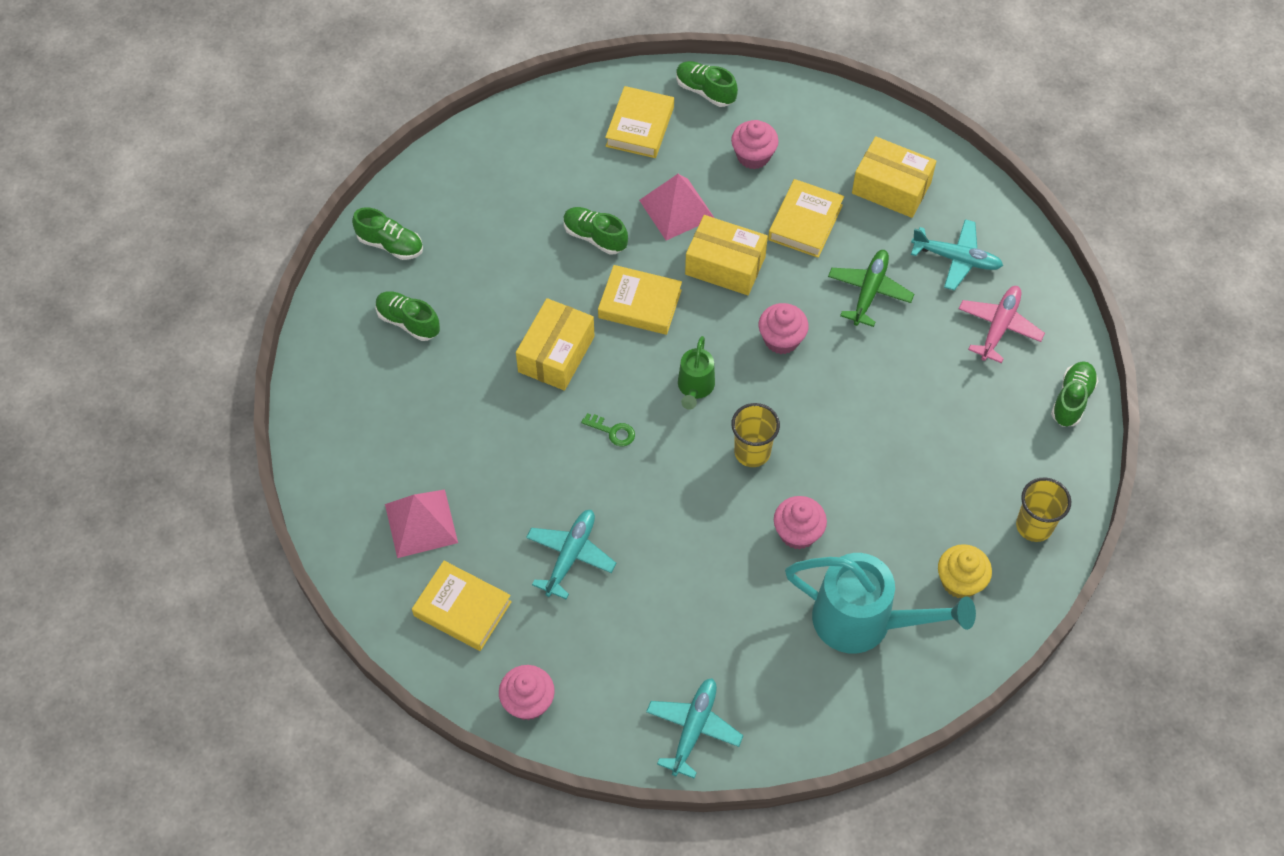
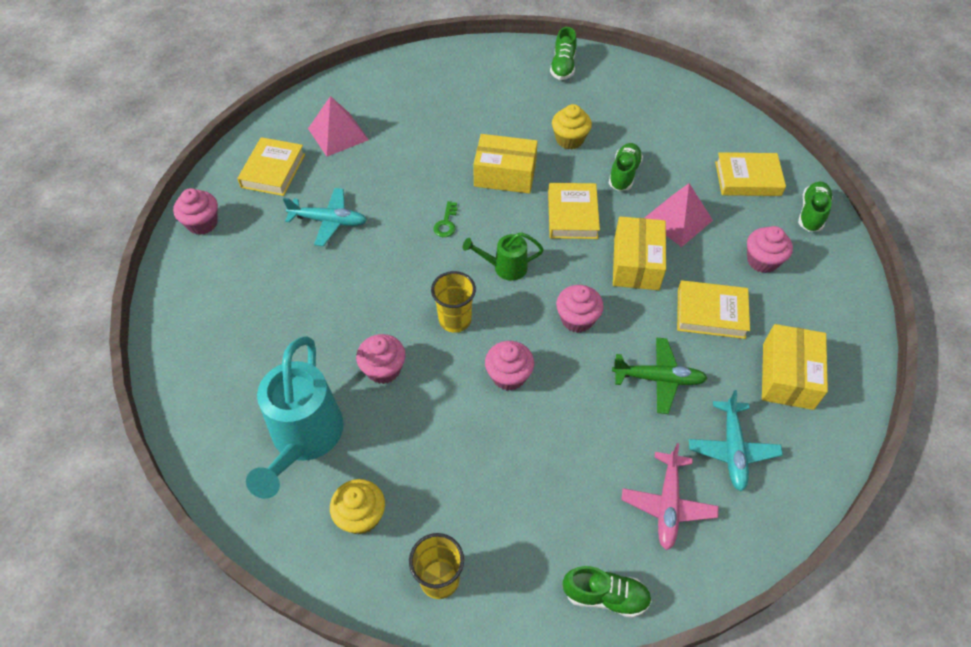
camera: 75 degrees right, 5 degrees down
green shoe [376,291,440,341] -> none
turquoise plane [646,678,743,779] -> none
pink plane [959,286,1045,363] -> pink plane turned 90 degrees clockwise [621,443,719,550]
none -> pink cupcake [485,341,534,391]
none -> yellow cupcake [552,104,592,150]

